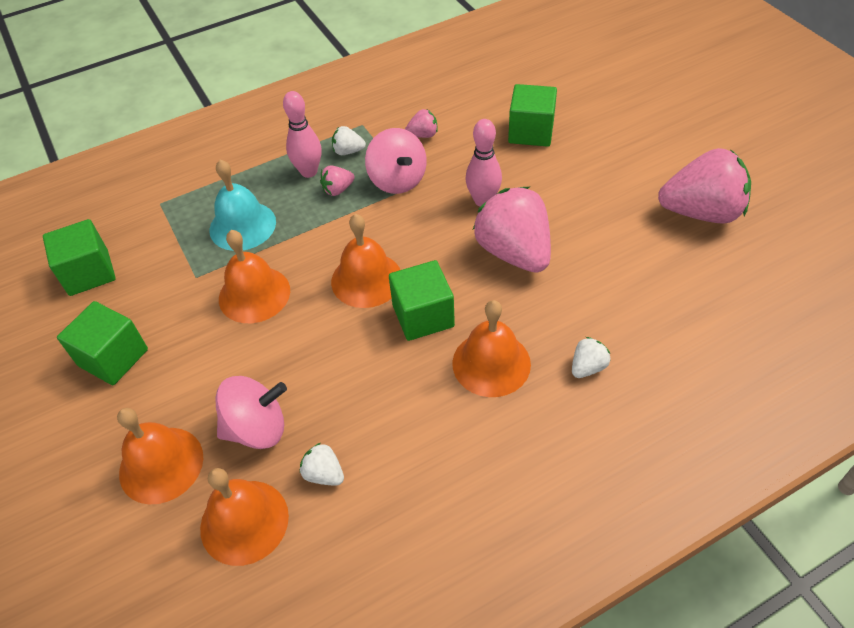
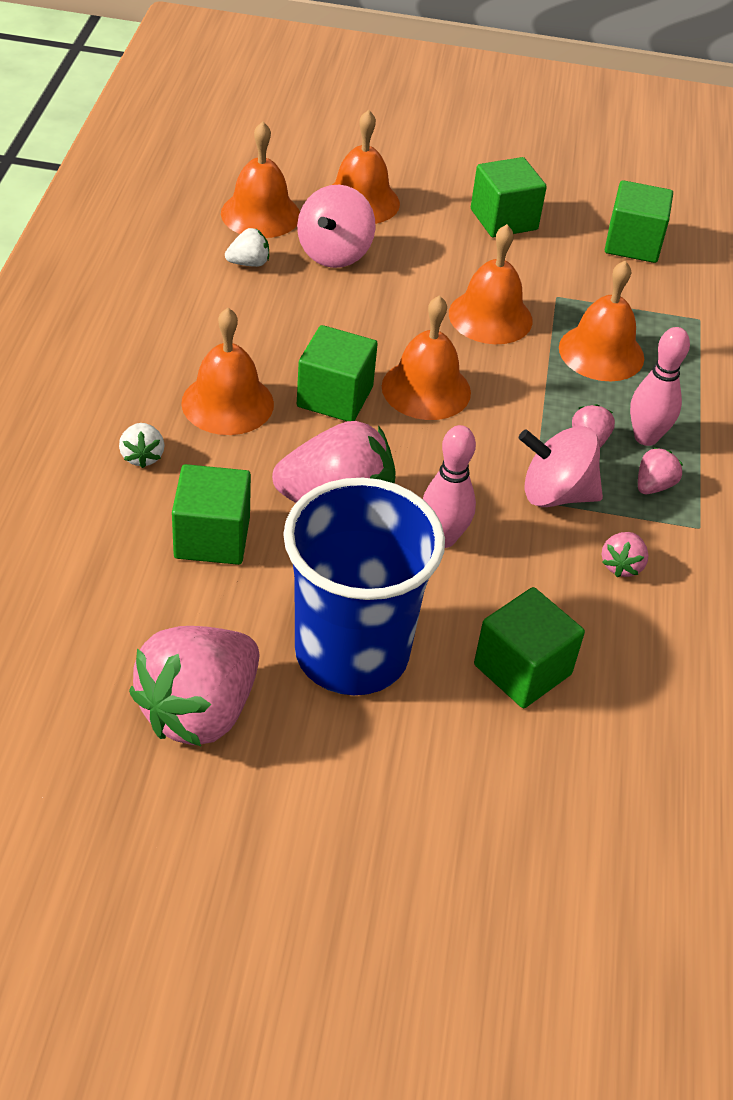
camera: 120 degrees right, 5 degrees down
turquoise bell [209,160,276,251] -> orange bell [559,261,644,381]
white strawberry [332,126,366,155] -> pink strawberry [638,447,683,494]
none -> green cube [172,464,251,565]
none -> blue cup [283,478,445,695]

